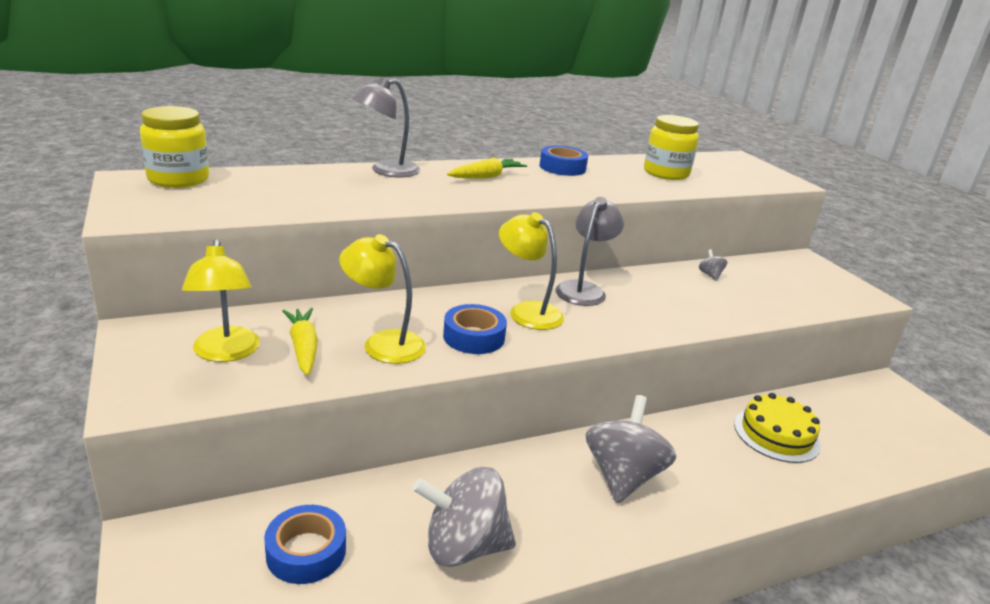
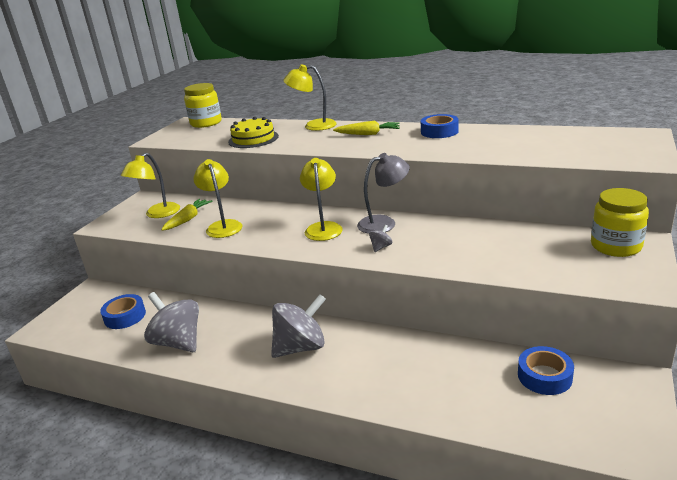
camera: 50 degrees right, 0 degrees up
grey lamp [351,77,420,177] -> yellow lamp [283,64,337,131]
blue tape [443,304,507,354] -> blue tape moved to [518,346,574,395]
yellow jar [644,115,699,180] -> yellow jar moved to [591,188,649,257]
grey spinning top [699,249,728,281] -> grey spinning top moved to [369,225,392,252]
yellow cake [734,393,821,463] -> yellow cake moved to [228,117,279,148]

